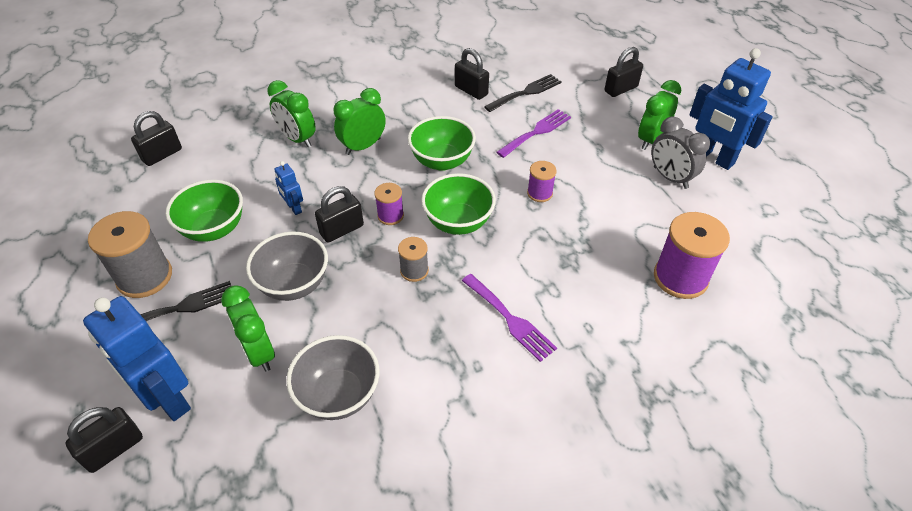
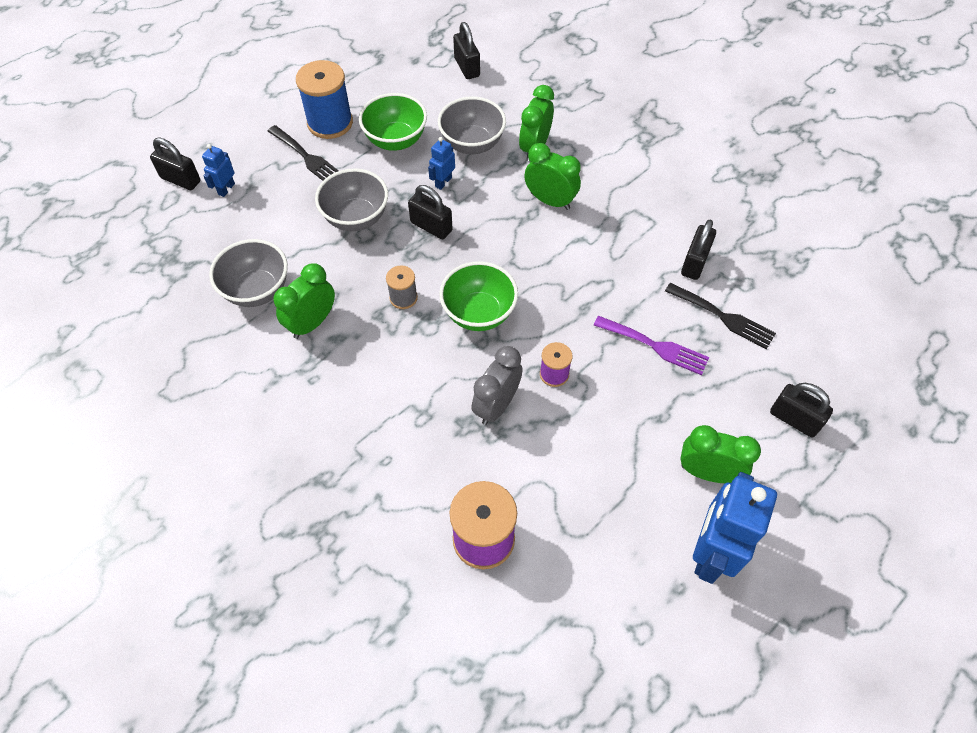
camera: 70 degrees right, 10 degrees up
blue robot [83,296,191,421] -> blue robot [202,144,235,197], size x0.47
grey spool [88,211,172,298] -> blue spool [296,60,353,139]
black padlock [131,111,182,166] -> black padlock turned 45 degrees clockwise [453,22,480,79]
green clock [221,285,275,372] -> green clock moved to [274,263,335,339]
purple spool [374,183,404,225] -> none
green bowl [408,116,476,171] -> none
purple fork [462,274,557,362] -> none
grey clock [651,116,710,189] -> grey clock moved to [471,346,523,425]
none -> grey bowl [438,97,506,154]

